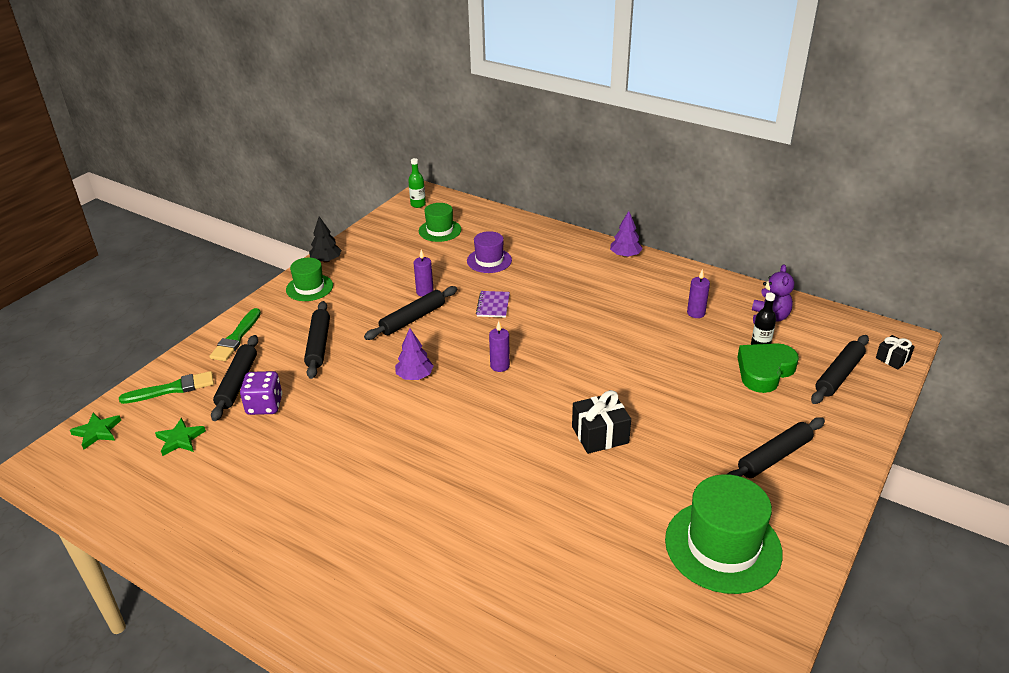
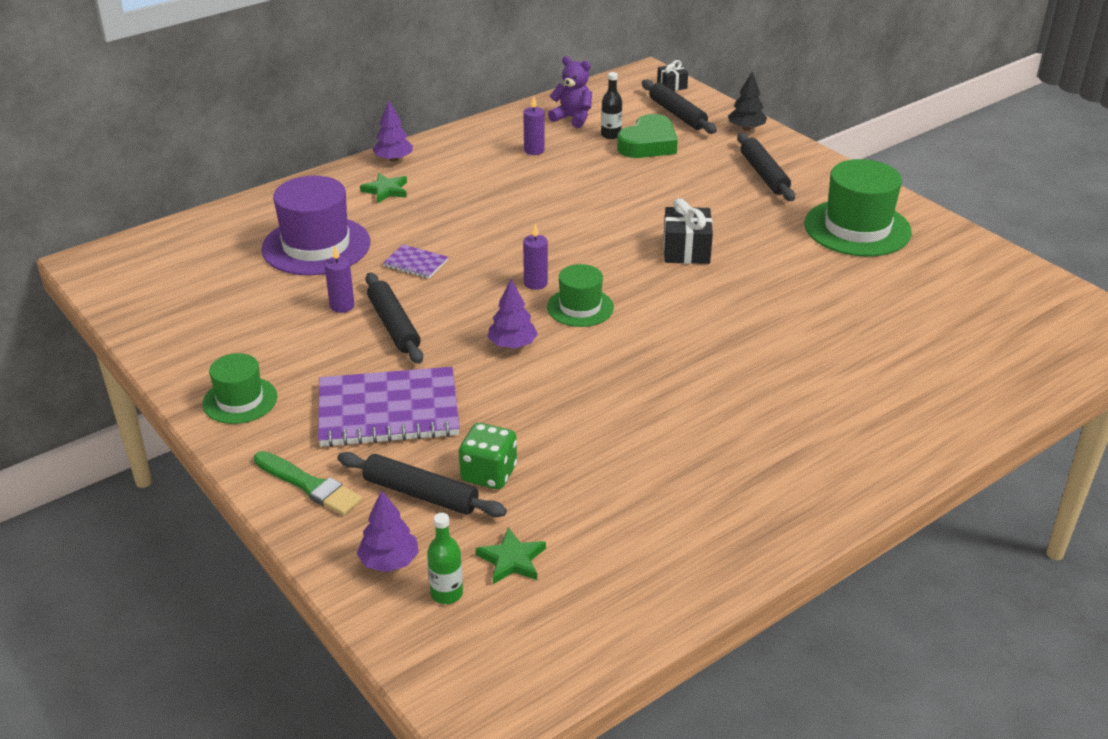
camera: 70 degrees left, 0 degrees up
green star [70,413,121,450] -> green star moved to [360,173,407,203]
green brush [119,371,214,404] -> purple tree [357,490,419,572]
purple dice [240,371,282,415] -> green dice [459,423,517,489]
black rolling pin [304,301,330,379] -> purple notebook [318,367,460,447]
black tree [309,216,342,263] -> black tree moved to [728,72,767,131]
green bottle [408,158,426,208] -> green bottle moved to [427,513,463,604]
green hat [419,203,461,242] -> green hat moved to [547,264,614,327]
purple hat [467,231,512,273] -> purple hat [262,176,370,276], size x1.72
green heart [737,343,799,393] -> green heart turned 120 degrees counterclockwise [617,114,678,158]

